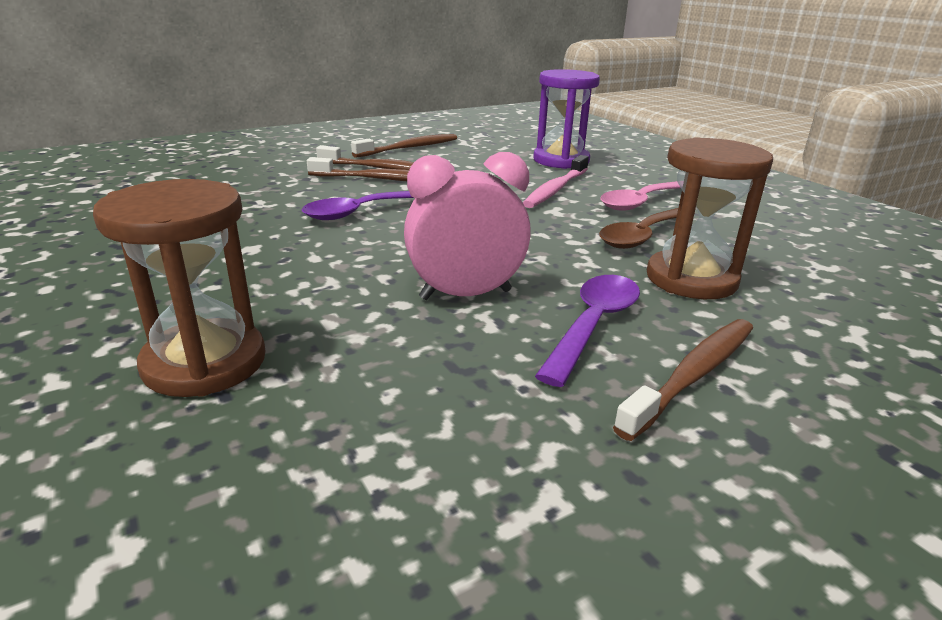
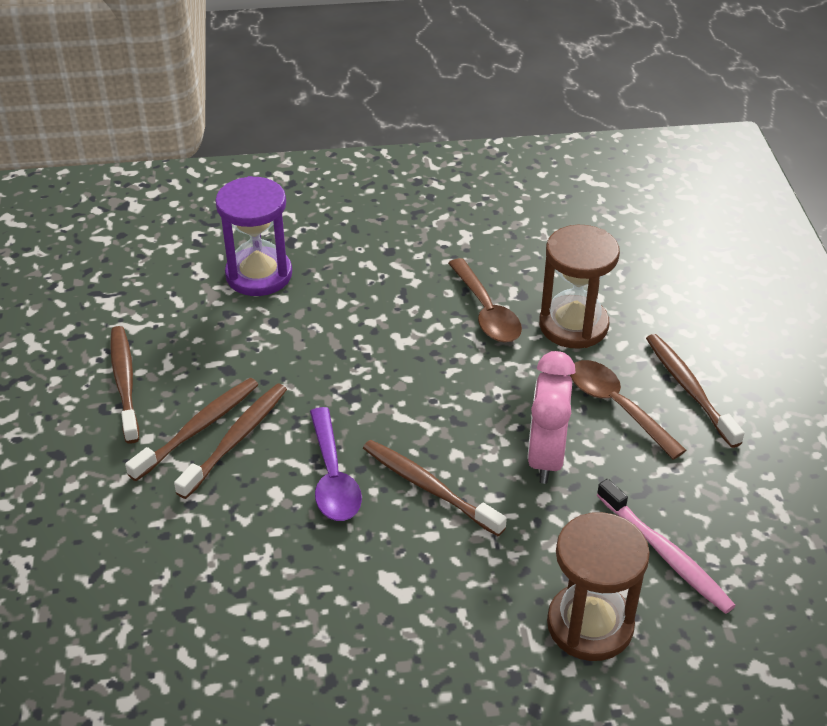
camera: 65 degrees left, 15 degrees up
pink toothbrush [523,155,589,208] -> pink toothbrush moved to [597,479,736,614]
purple spoon [535,275,640,387] -> brown spoon [570,360,686,460]
pink spoon [600,181,681,211] -> none
none -> brown toothbrush [363,440,507,536]

